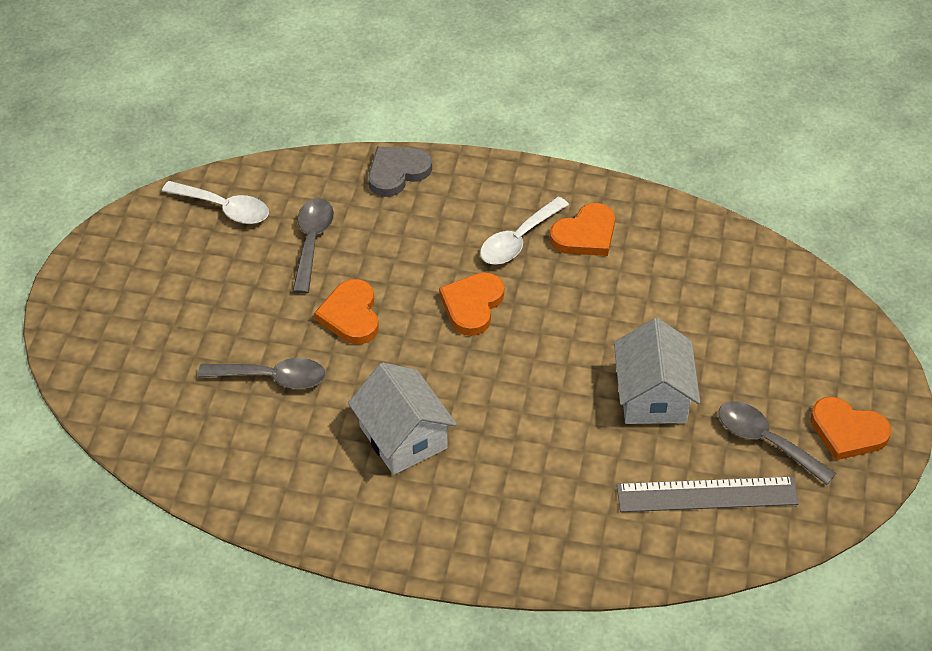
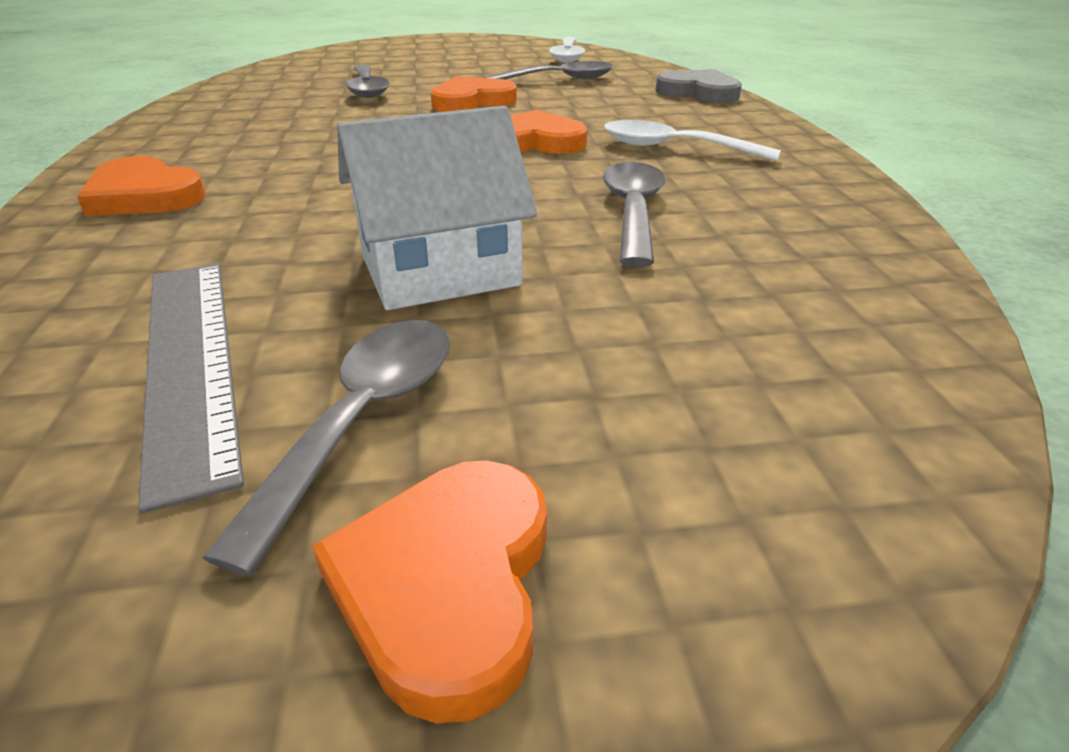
camera: 70 degrees right, 15 degrees down
white house [348,362,457,475] -> none
orange heart [550,203,615,256] -> orange heart moved to [77,156,205,216]
none -> grey spoon [603,162,666,267]

